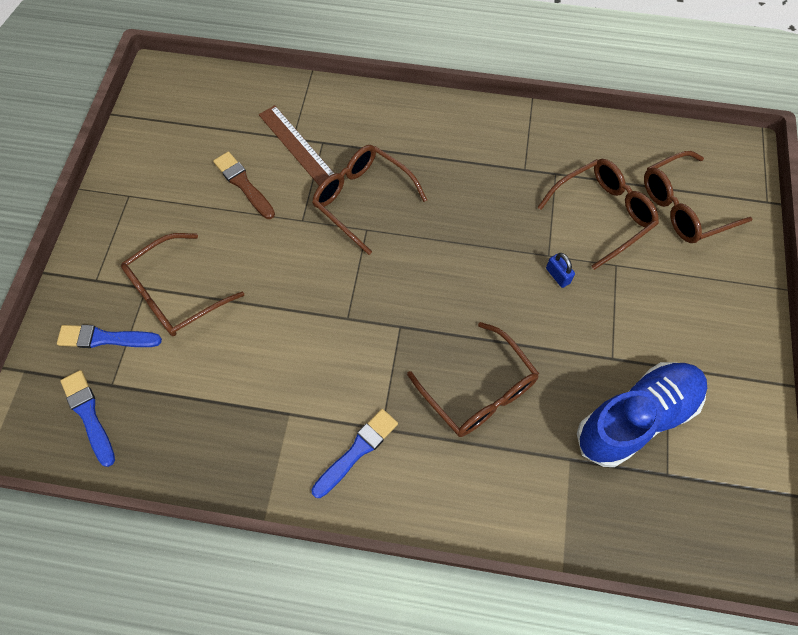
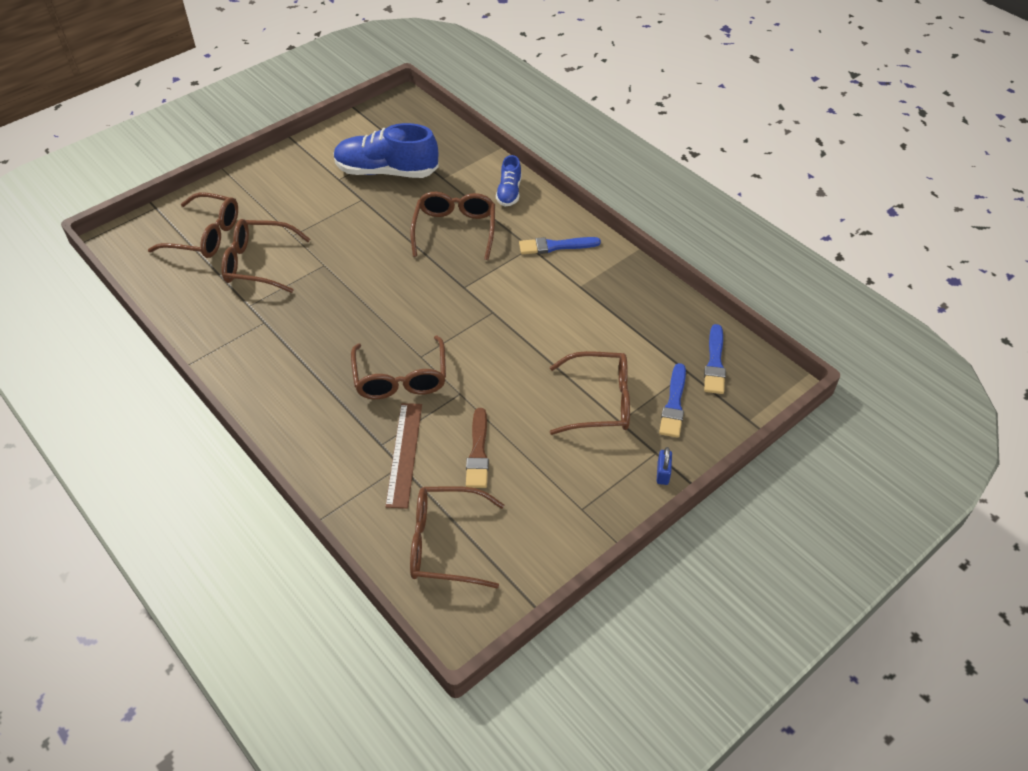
camera: 140 degrees left, 15 degrees down
blue brush [57,325,162,348] -> blue brush turned 60 degrees clockwise [659,363,686,438]
blue padlock [546,253,575,288] -> blue padlock moved to [657,447,672,485]
none -> brown glasses [410,486,504,589]
none -> blue shoe [496,155,522,206]

